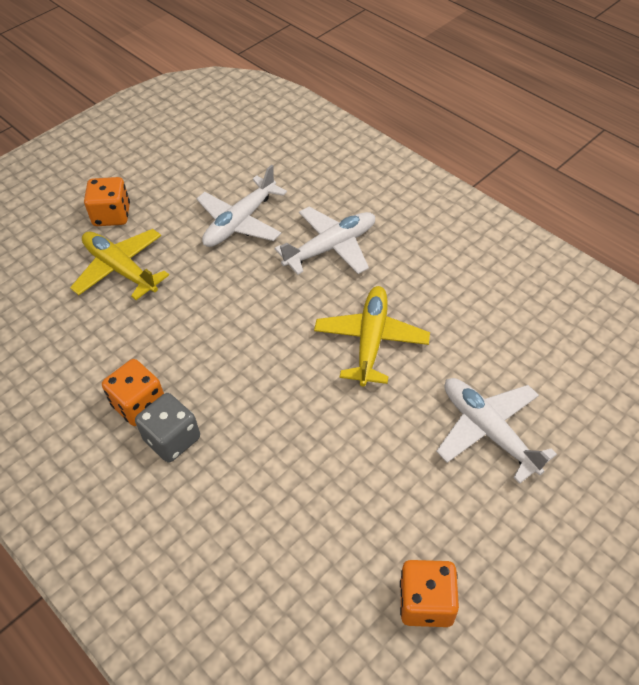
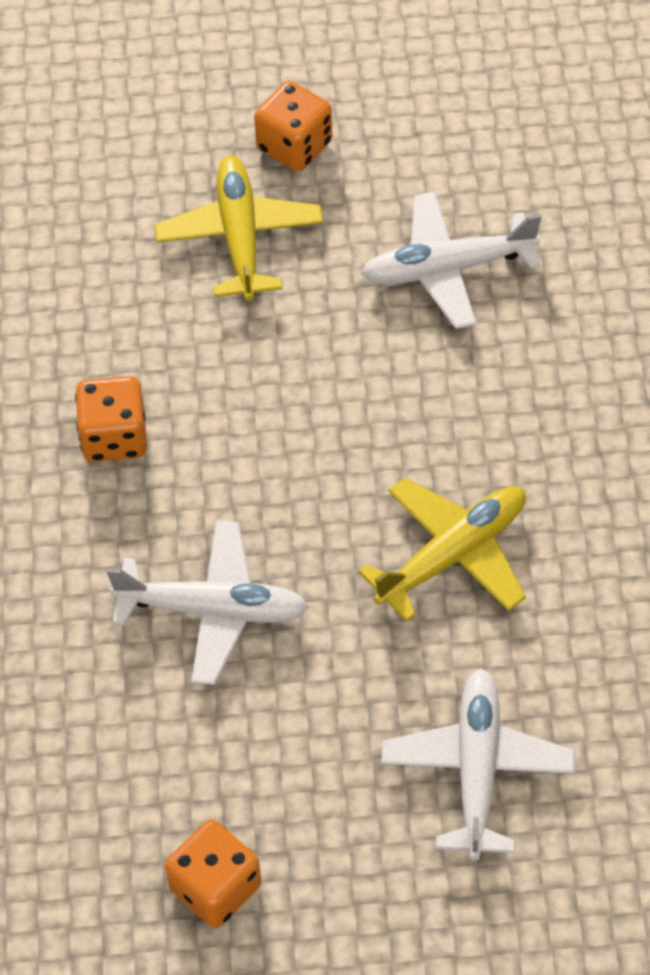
camera: 40 degrees right, 5 degrees up
grey dice [135,393,200,462] -> none
white plane [275,207,375,275] -> white plane moved to [107,520,309,685]

